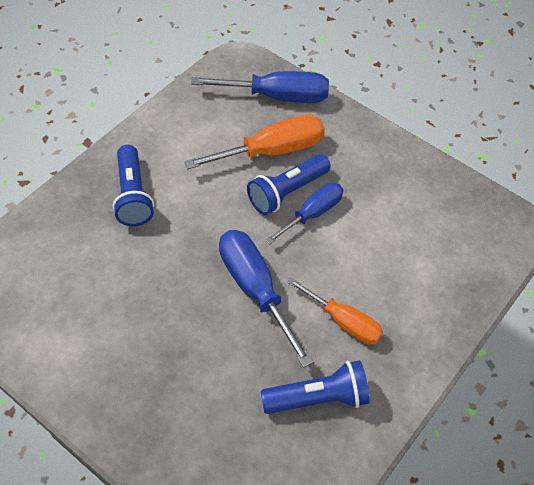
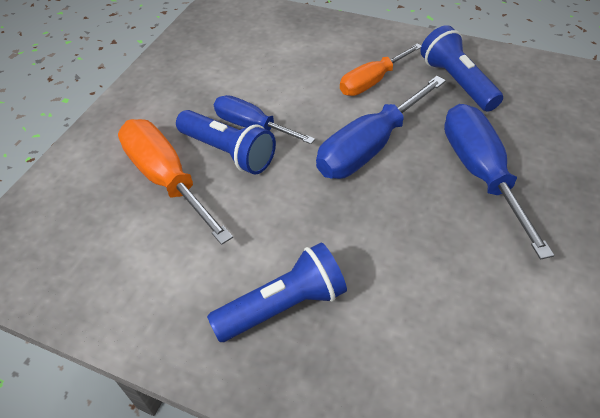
camera: 100 degrees left, 5 degrees down
blue screwdriver [191,71,329,103] -> blue screwdriver moved to [444,104,554,260]
orange screwdriver [287,277,383,345] -> orange screwdriver turned 150 degrees counterclockwise [340,43,421,96]

